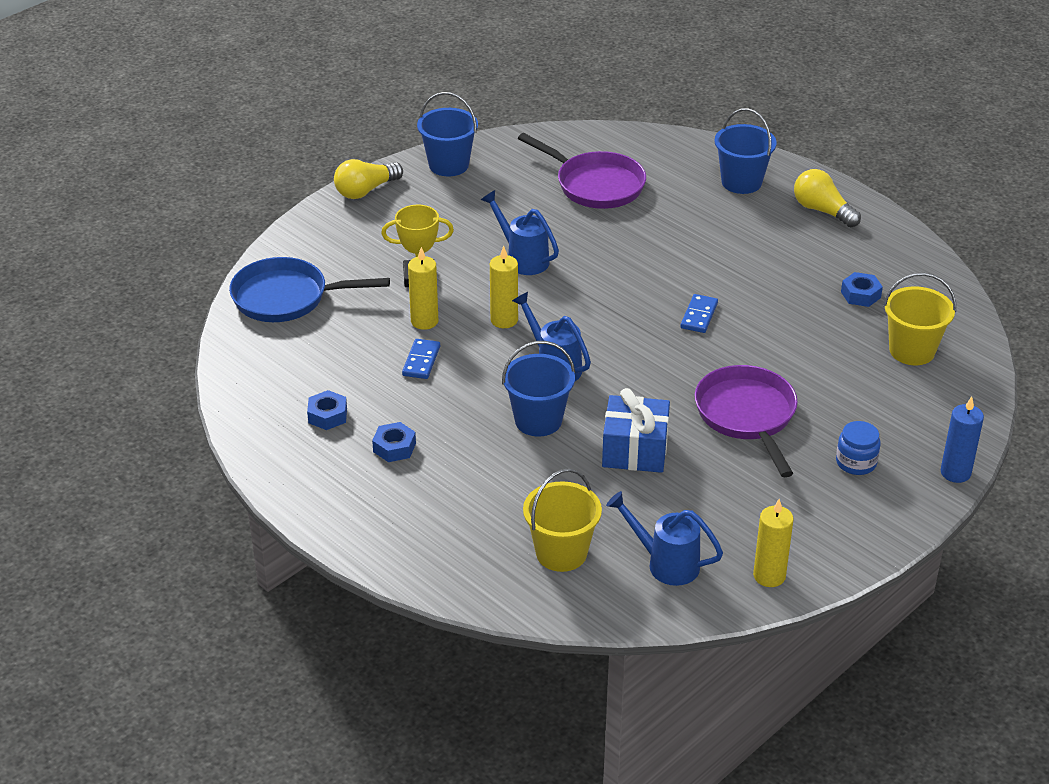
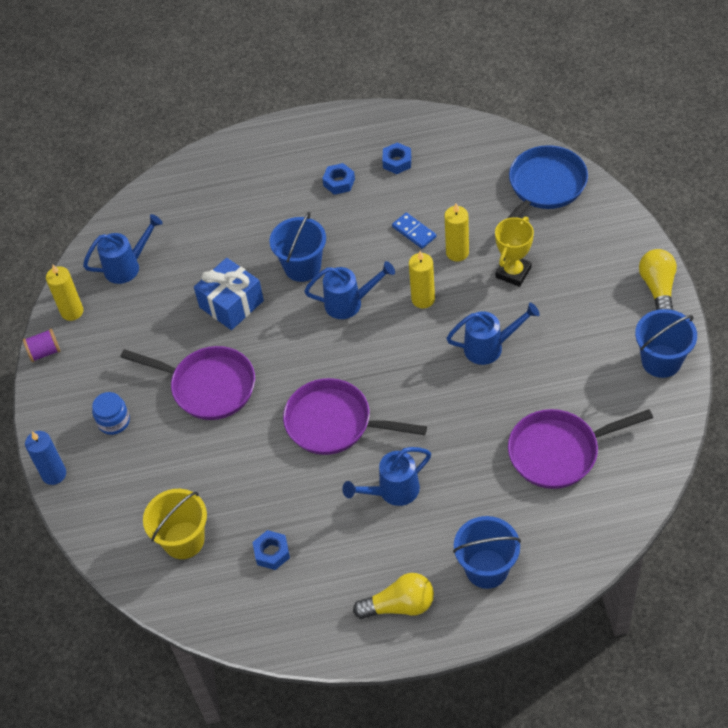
camera: 130 degrees right, 15 degrees up
yellow bucket [523,468,602,572] -> none
blue domino [681,294,718,333] -> purple pan [283,378,427,455]
none -> purple spool [23,329,61,362]
none -> blue watering can [342,447,431,506]

